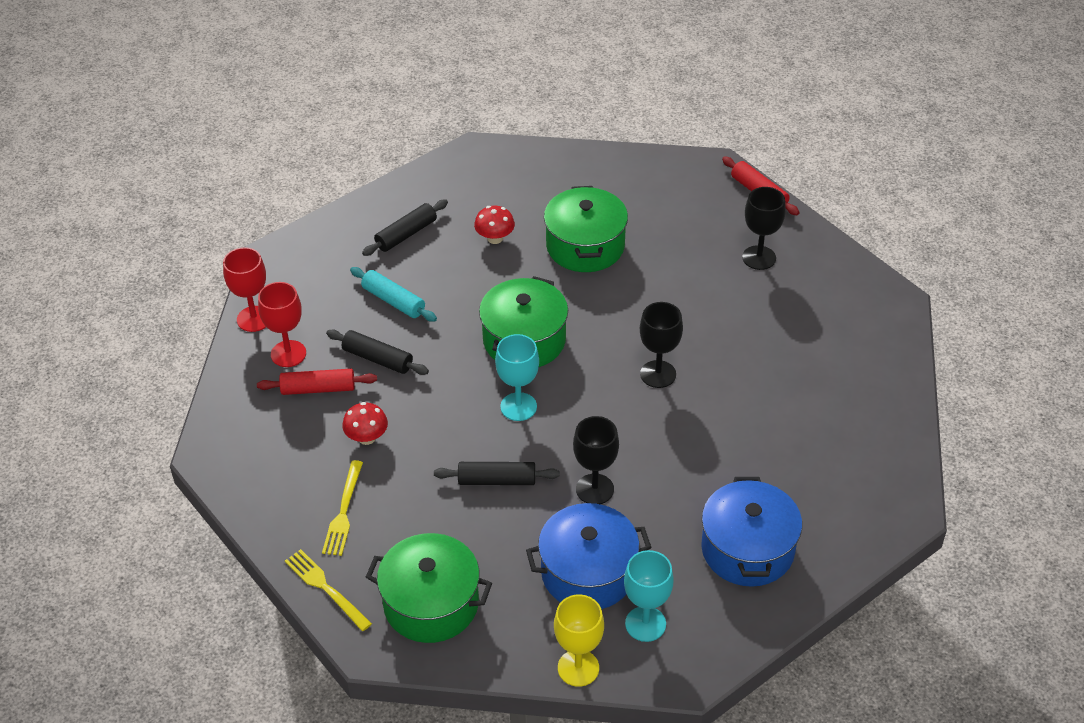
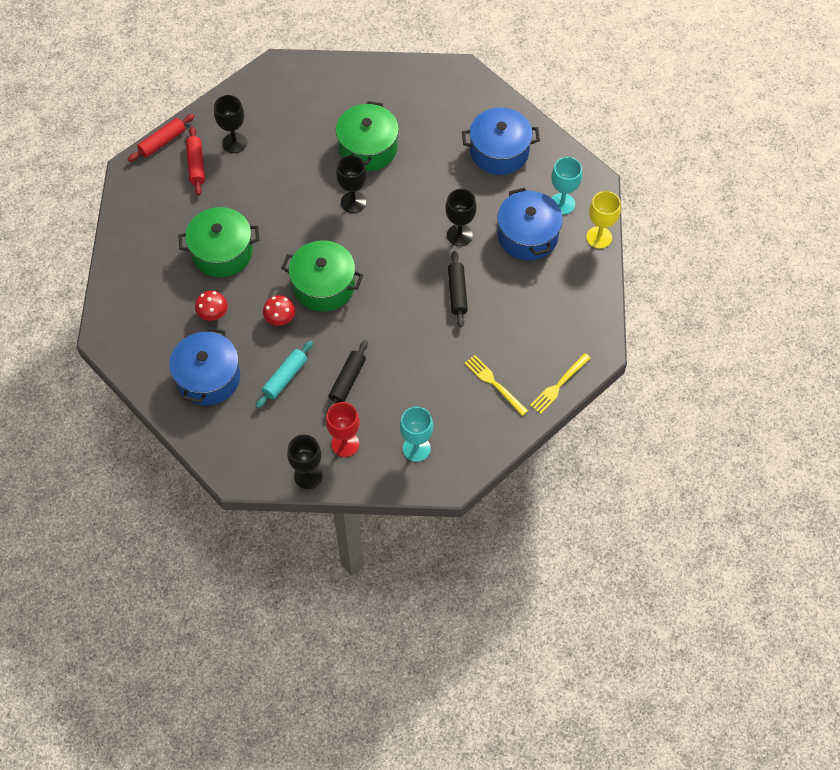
camera: 95 degrees left, 15 degrees up
red goblet [223,247,266,332] -> black goblet [287,435,322,489]
red rolling pin [257,369,377,395] -> red rolling pin moved to [186,126,205,196]
yellow fork [322,460,363,556] -> yellow fork turned 135 degrees counterclockwise [465,355,528,416]
red mushroom [342,402,388,445] -> red mushroom moved to [263,295,295,326]
black rolling pin [362,199,448,256] -> blue pot [169,327,240,405]
green pot [366,533,492,643] -> green pot moved to [336,101,399,171]
turquoise goblet [495,334,539,421] -> turquoise goblet moved to [400,407,433,462]

